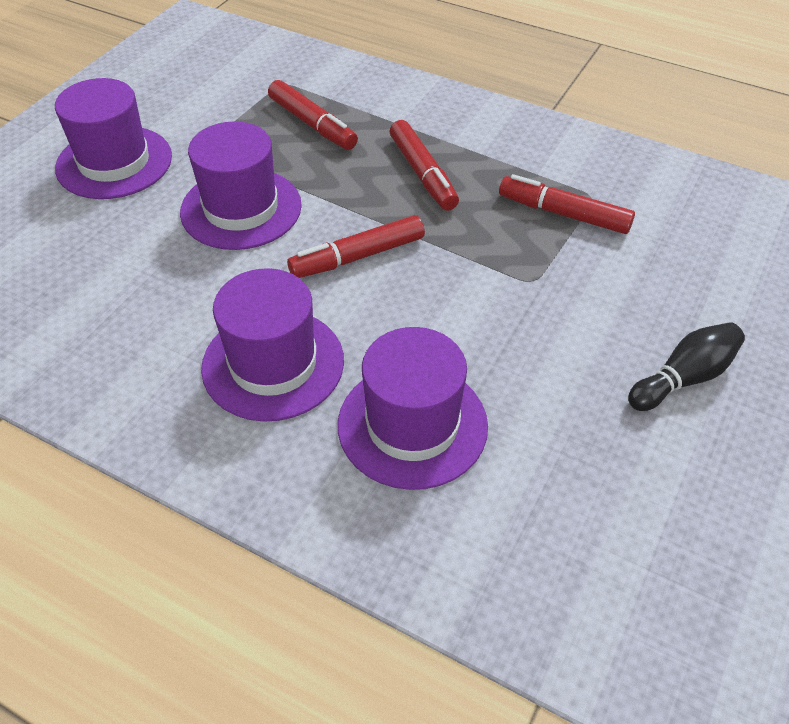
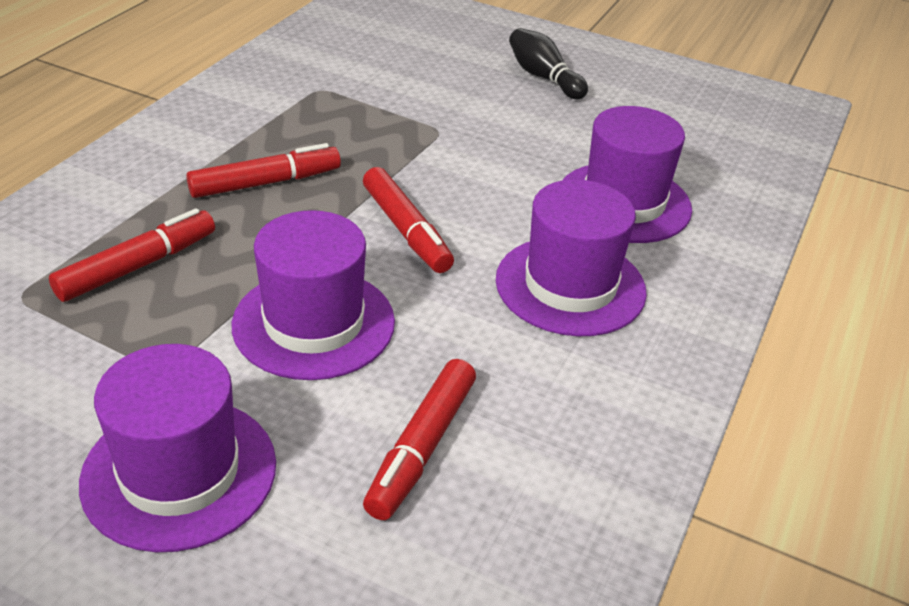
camera: 95 degrees left, 10 degrees down
red marker [499,174,635,234] -> red marker moved to [363,359,476,520]

